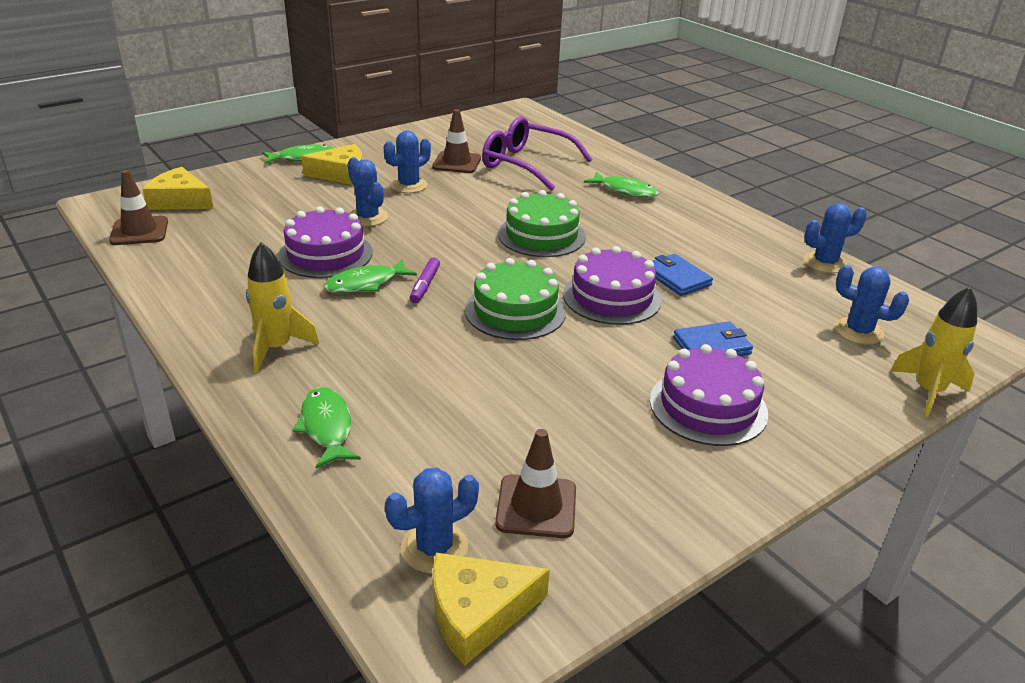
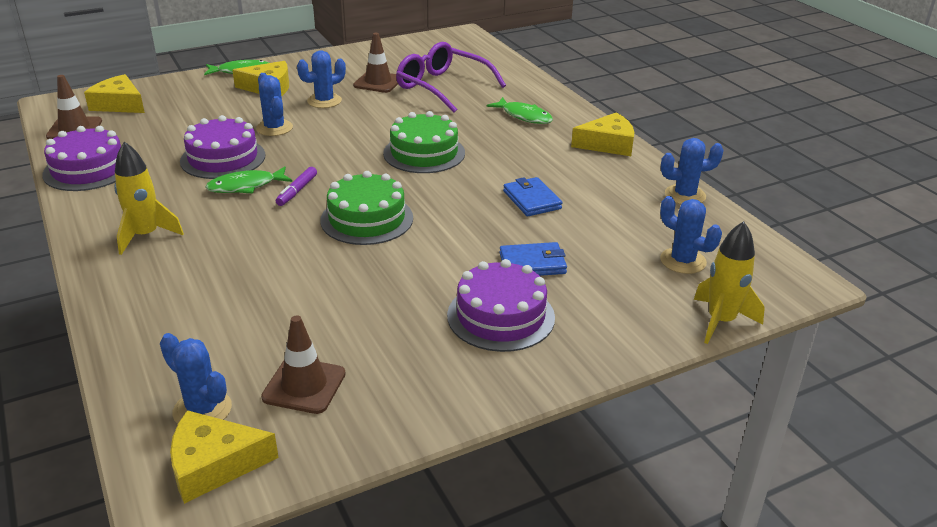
camera: 10 degrees right, 0 degrees up
green fish [293,387,361,469] -> none
blue cactus [385,468,479,574] -> blue cactus turned 60 degrees clockwise [160,333,232,424]
purple cake [563,246,662,325] -> purple cake moved to [42,126,121,191]
none -> yellow cheese [571,112,634,156]

